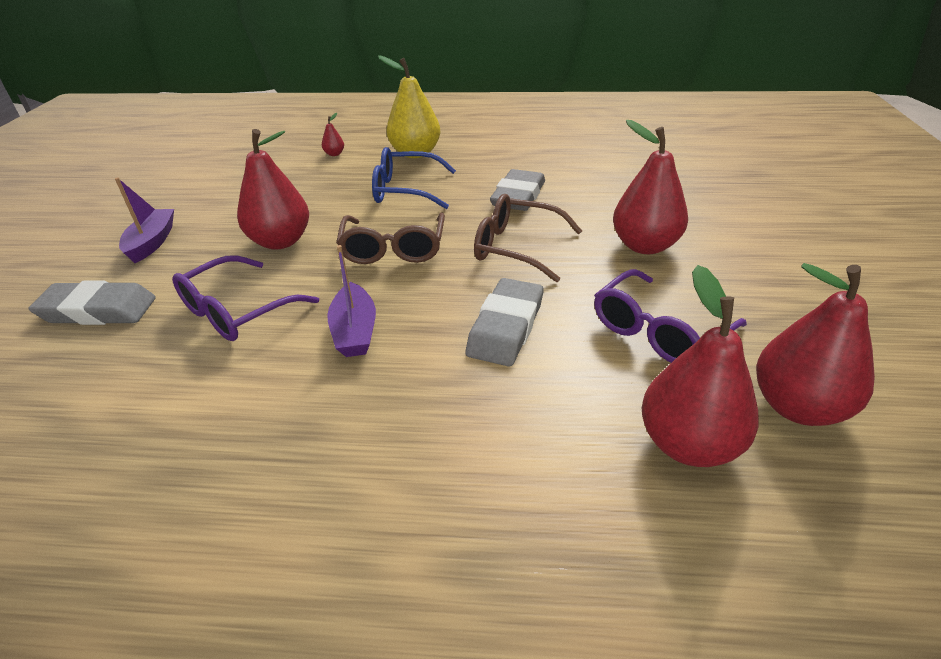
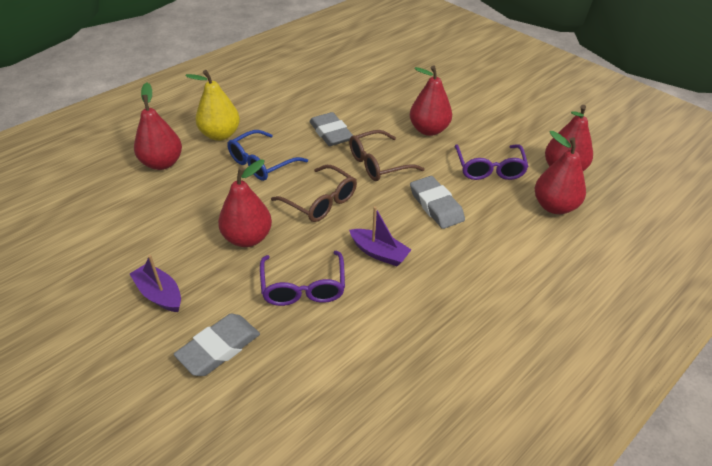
camera: 50 degrees left, 5 degrees up
red pear [322,113,344,156] -> red pear [134,82,182,170], size x2.36

